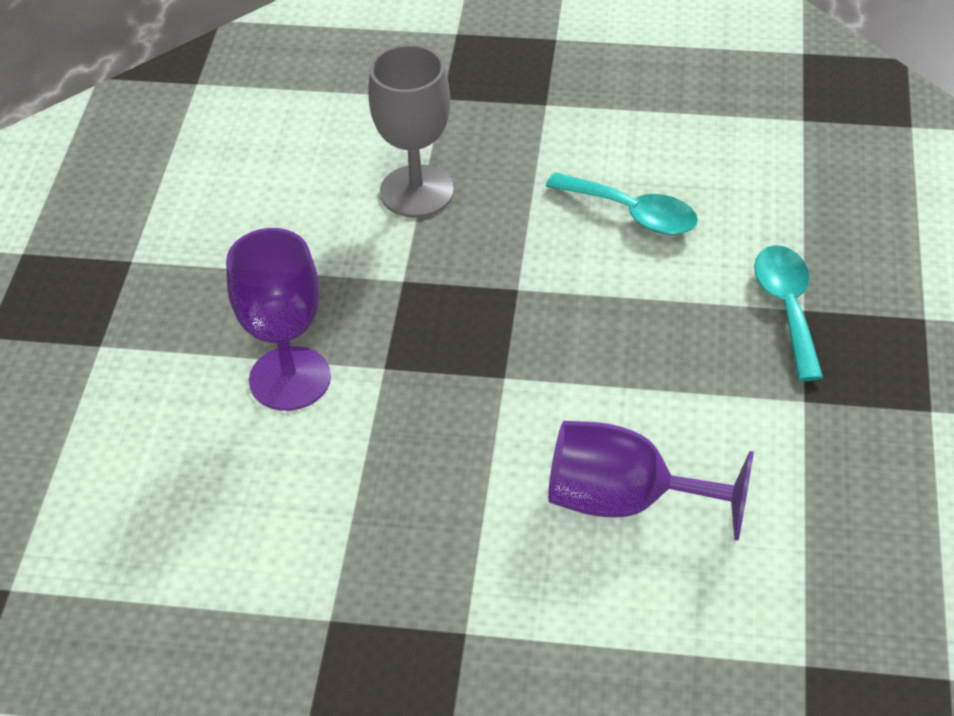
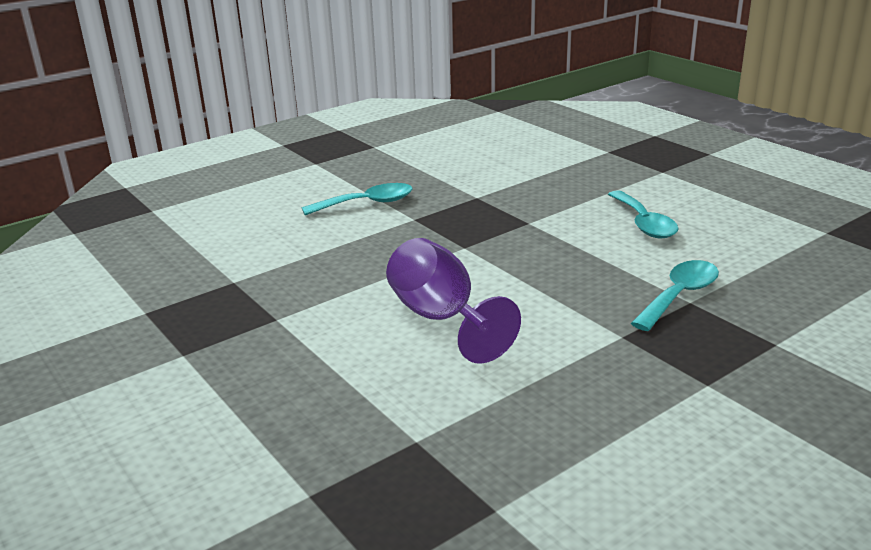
camera: 45 degrees right, 20 degrees down
purple goblet [226,228,331,411] -> turquoise spoon [302,183,413,215]
grey goblet [368,44,454,218] -> none

